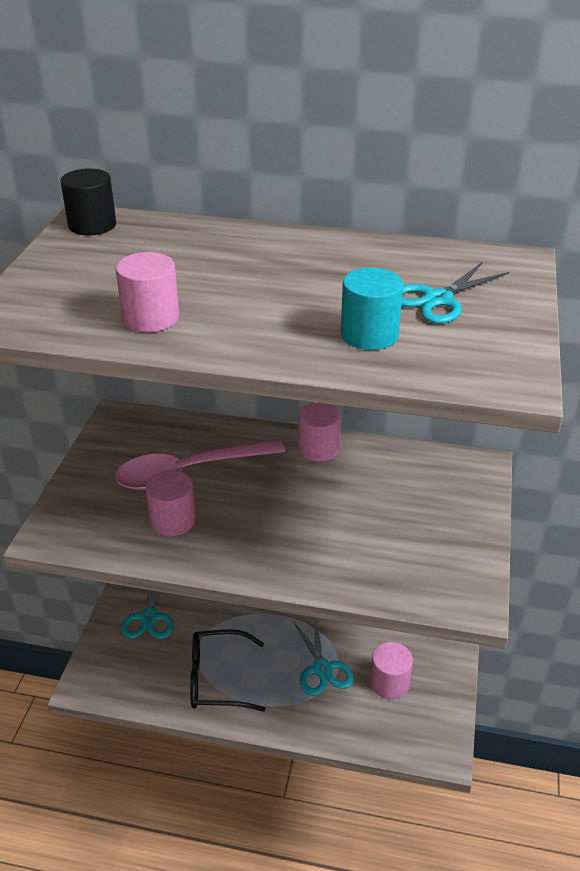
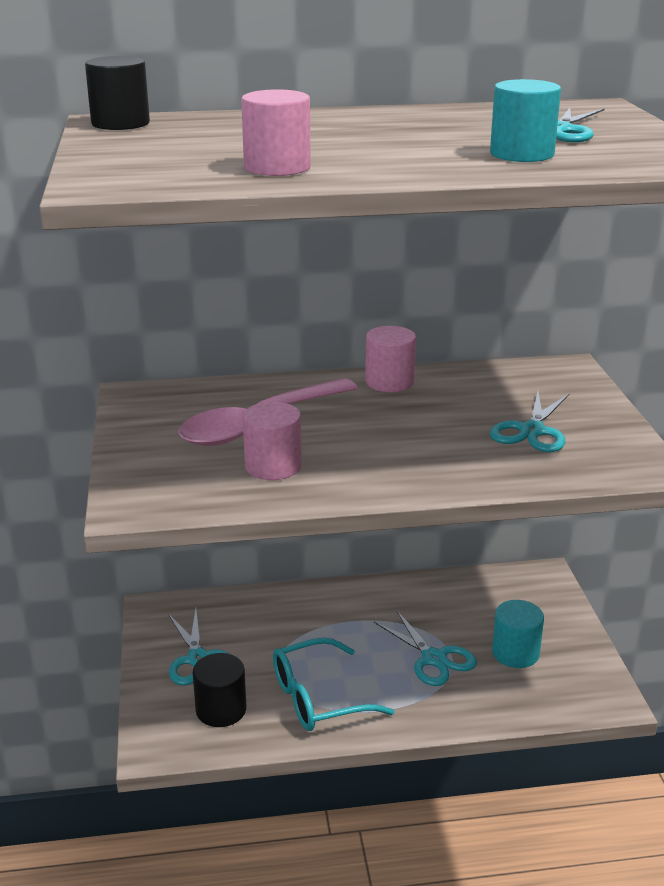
camera: 20 degrees left, 10 degrees down
black glasses [190,629,266,712] -> turquoise glasses [273,638,395,731]
pink cylinder [370,642,413,699] -> turquoise cylinder [492,600,544,668]
none -> black cylinder [193,653,246,727]
none -> turquoise scissors [490,391,570,452]

